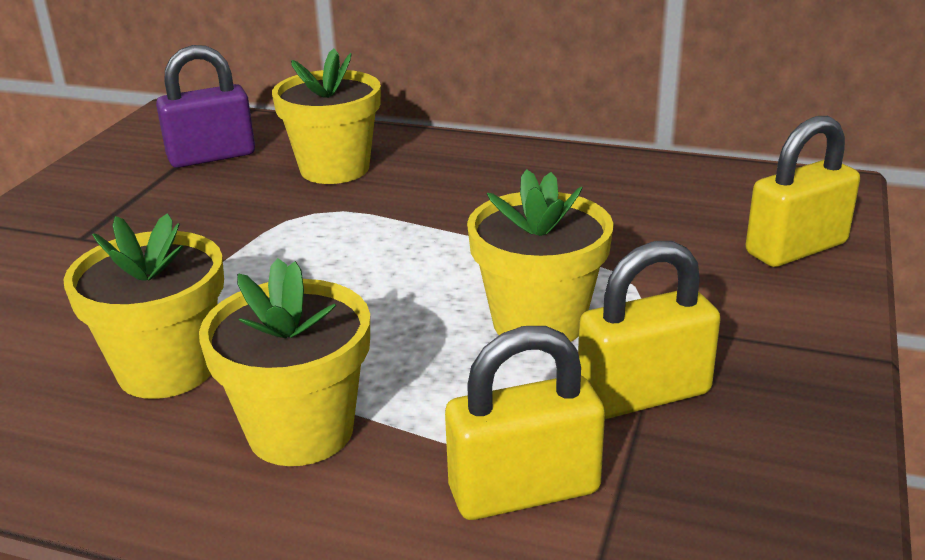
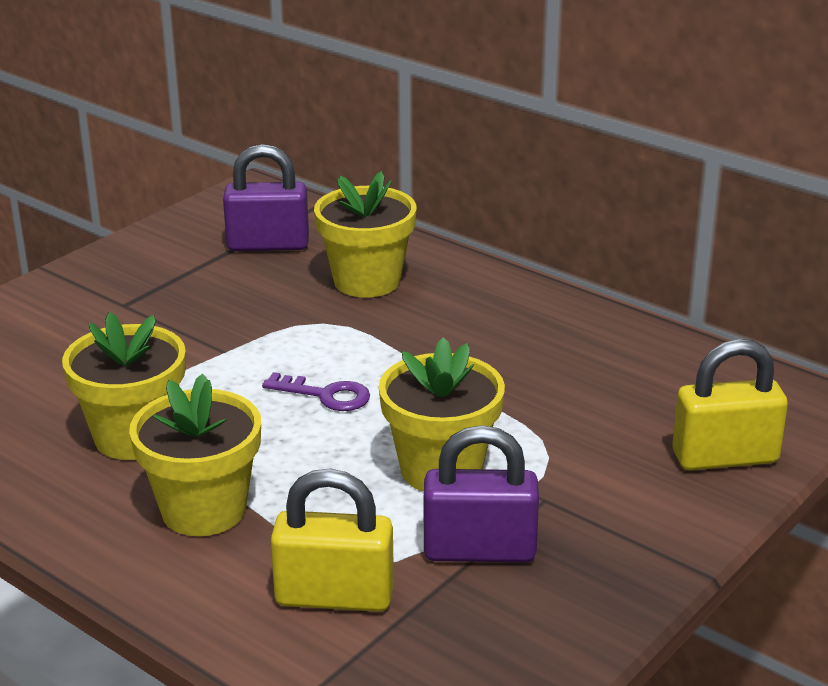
camera: 20 degrees right, 0 degrees up
yellow padlock [578,241,721,419] -> purple padlock [424,425,539,562]
none -> purple key [262,372,370,411]

